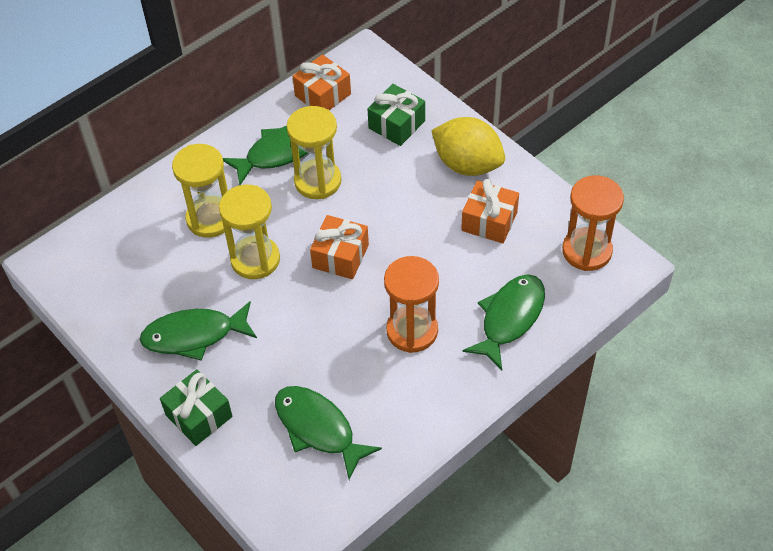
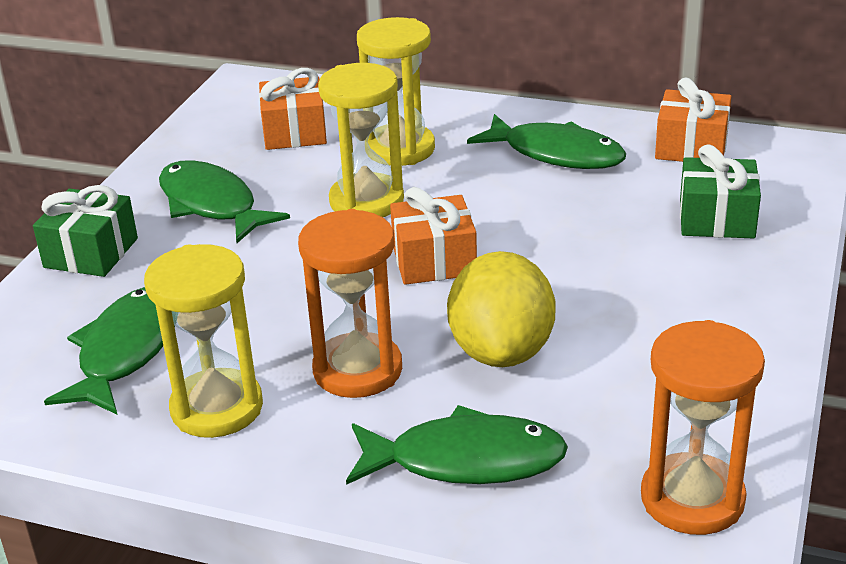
camera: 60 degrees right, 20 degrees down
yellow hourglass [287,106,342,199] -> yellow hourglass moved to [144,244,263,438]
yellow lemon [431,117,505,176] -> yellow lemon moved to [447,251,556,367]
orange gift [461,179,519,243] -> orange gift moved to [259,68,327,150]

